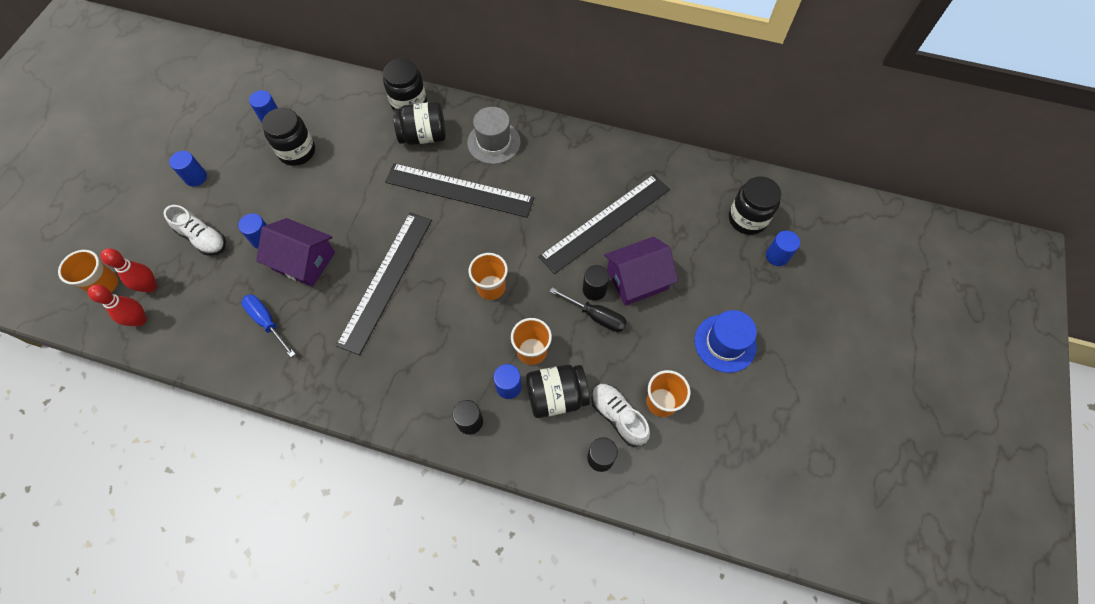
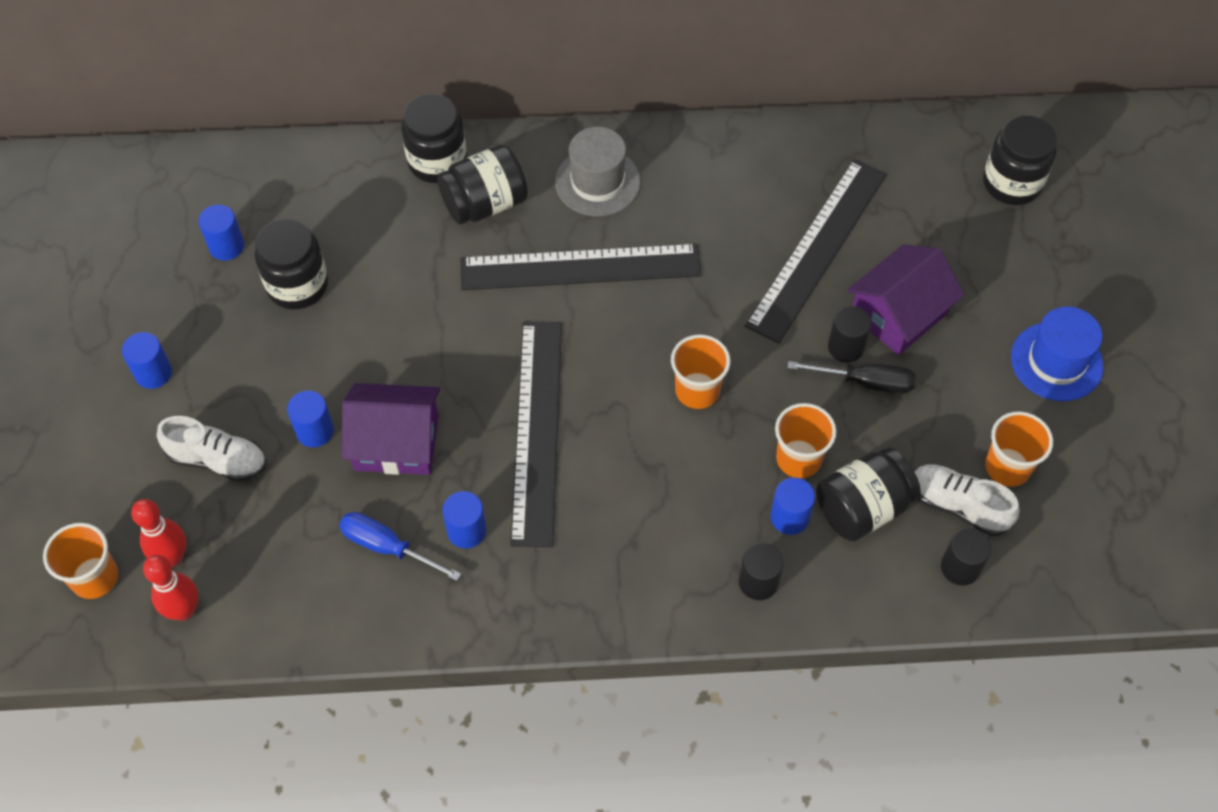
camera: 20 degrees left, 5 degrees down
blue cylinder [766,231,800,266] -> blue cylinder moved to [442,491,486,548]

